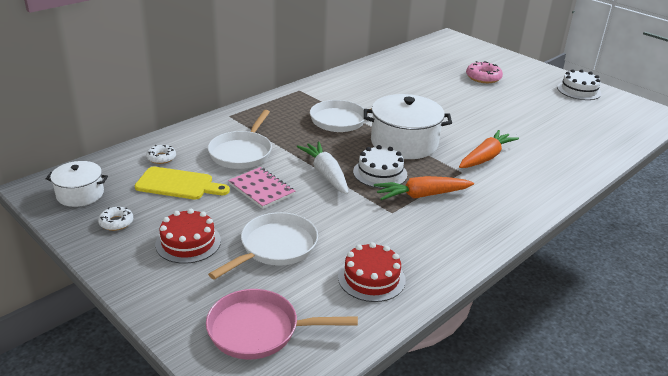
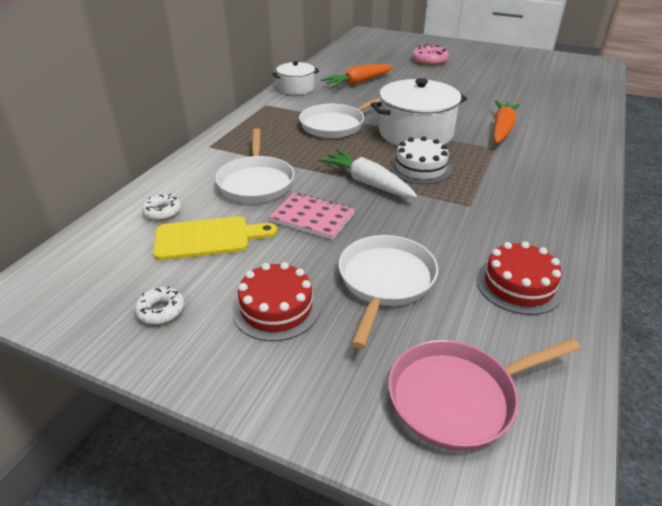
camera: 20 degrees left, 5 degrees up
white pot [46,161,108,207] -> white pot moved to [272,61,319,95]
orange carrot [374,176,474,200] -> orange carrot moved to [321,64,393,87]
white cake [557,69,601,100] -> none

